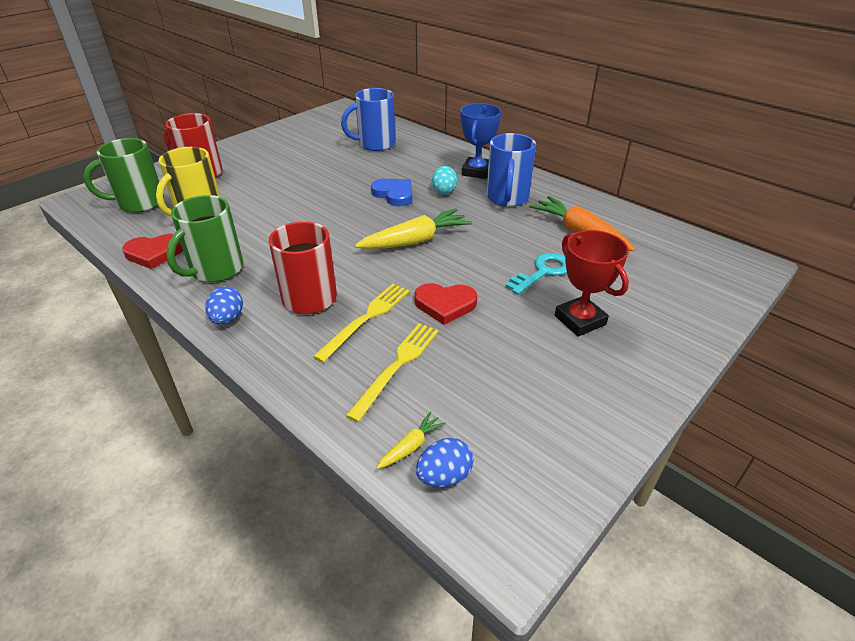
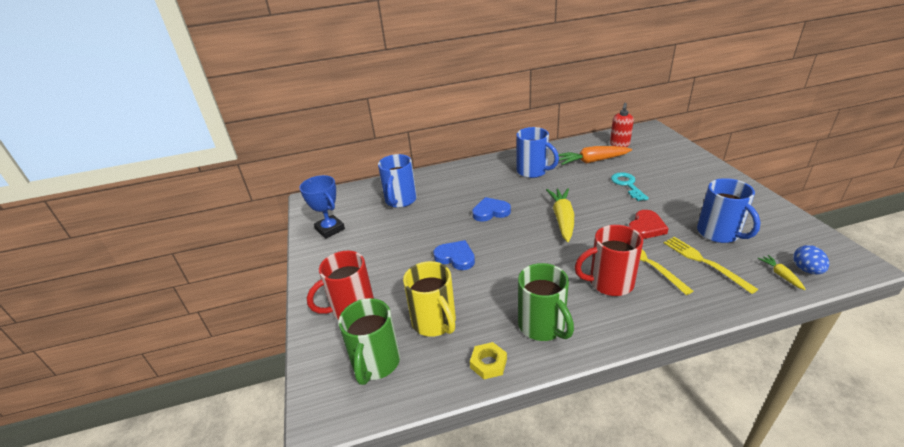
camera: 55 degrees left, 5 degrees down
red heart [122,234,183,269] -> yellow nut [470,342,507,379]
blue egg [205,286,243,325] -> none
turquoise egg [432,166,457,195] -> none
blue trophy [460,103,501,179] -> blue trophy moved to [299,175,345,239]
red trophy [555,230,629,337] -> none
none -> blue heart [433,240,475,270]
none -> red soap dispenser [610,103,634,147]
none -> blue mug [697,178,761,243]

